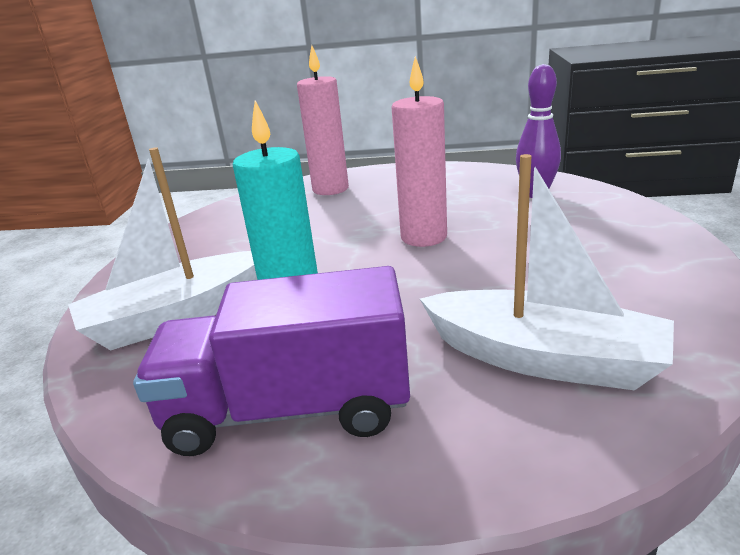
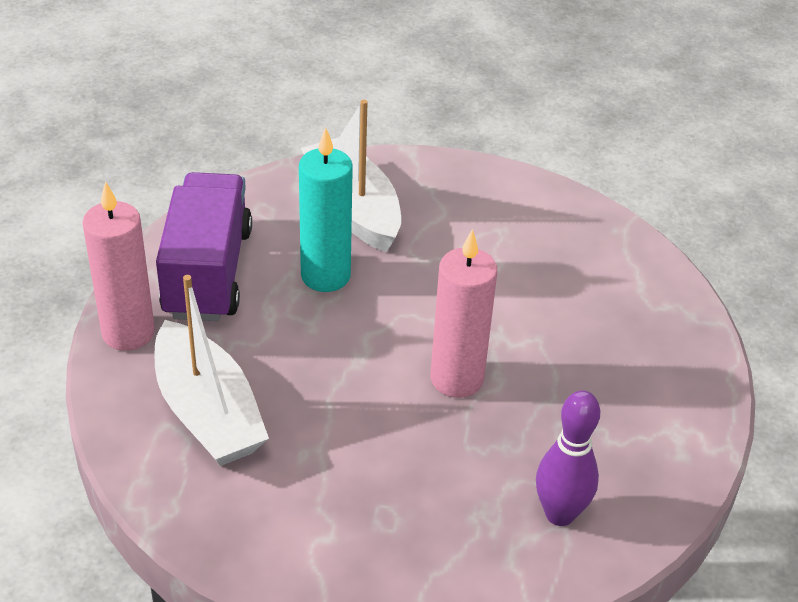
camera: 90 degrees right, 15 degrees up
pink candle [297,45,349,195] -> pink candle moved to [82,181,155,351]
white boat [420,154,674,390] -> white boat turned 60 degrees counterclockwise [154,275,269,466]

